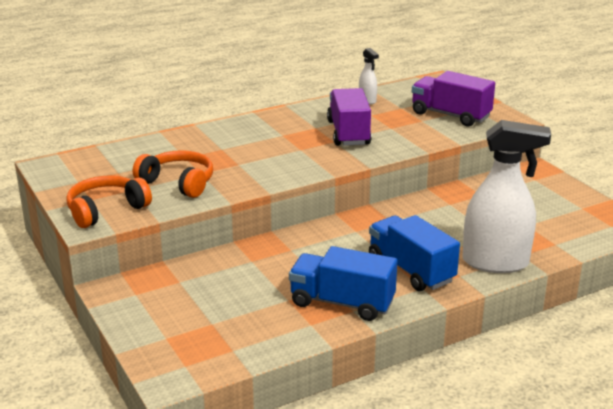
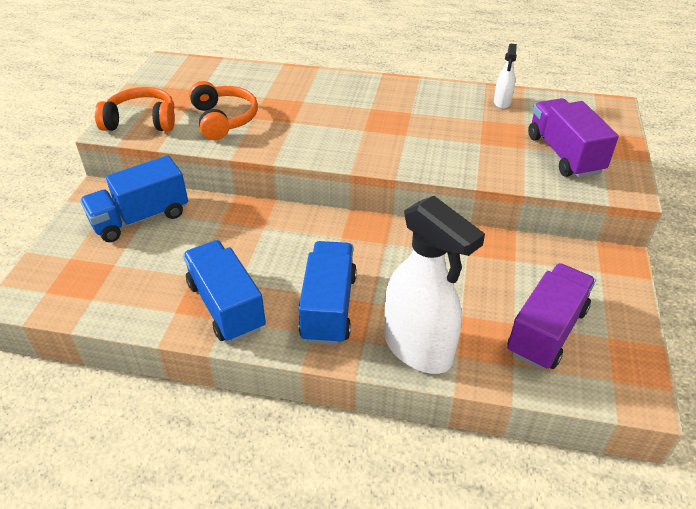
camera: 40 degrees right, 15 degrees up
purple truck [327,88,372,146] -> purple truck moved to [507,263,596,370]
none -> blue truck [80,156,188,242]

